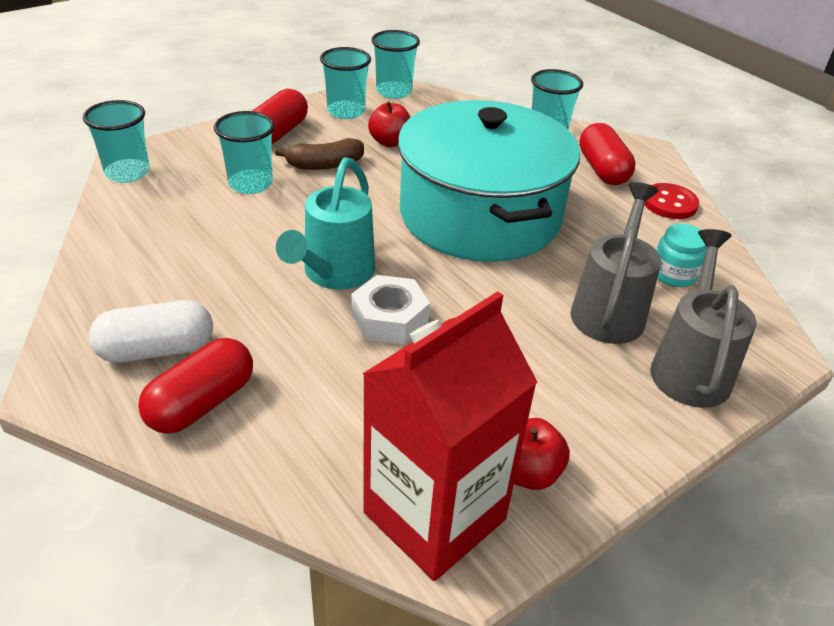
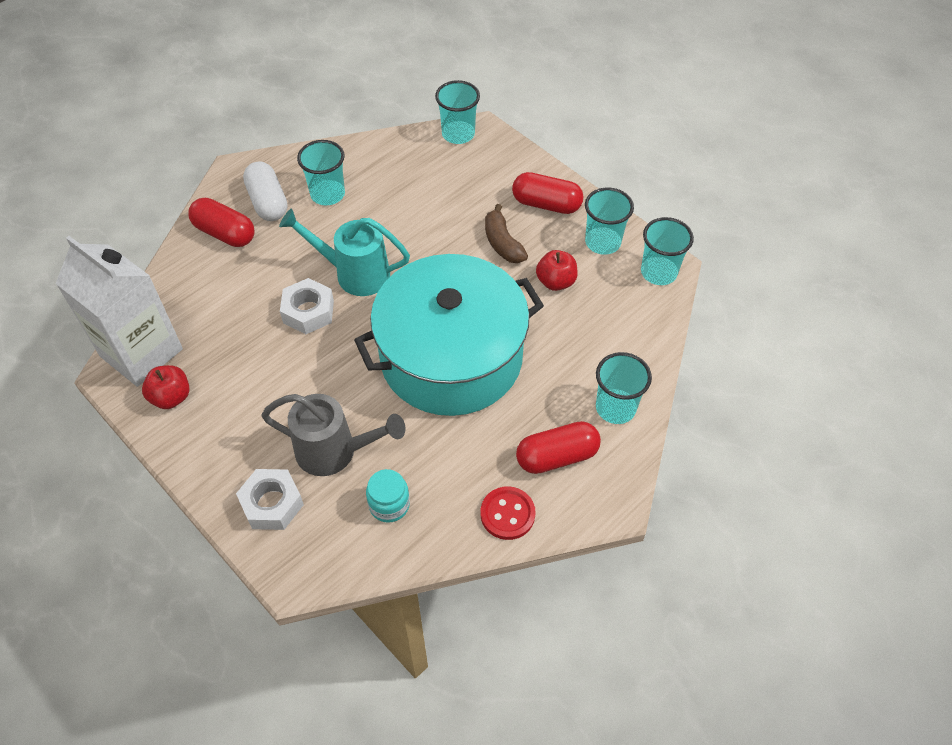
camera: 85 degrees right, 15 degrees up
turquoise cup [214,111,275,194] -> turquoise cup moved to [297,140,345,205]
red carton [362,291,537,581] -> white carton [56,236,183,387]
grey watering can [650,229,756,408] -> white nut [236,469,304,530]

